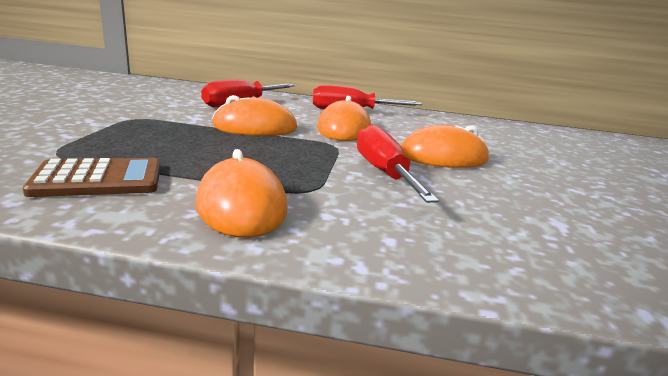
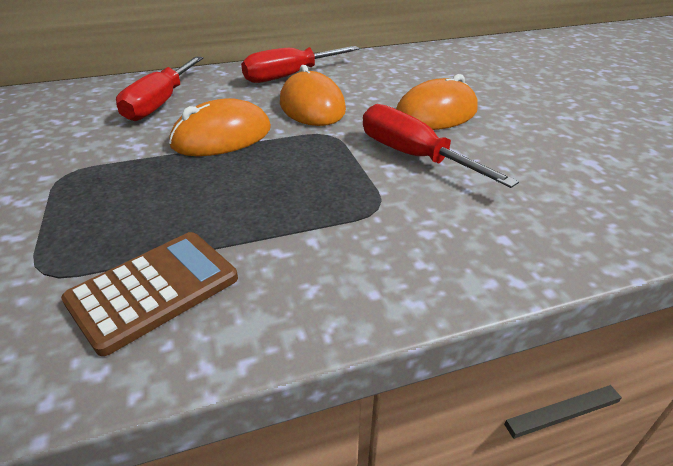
camera: 25 degrees left, 15 degrees up
orange mouse [196,149,288,238] -> none

